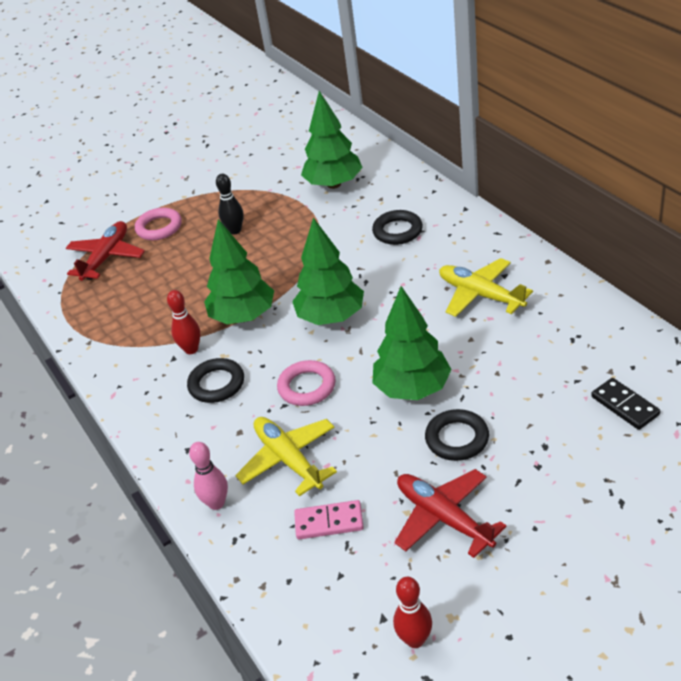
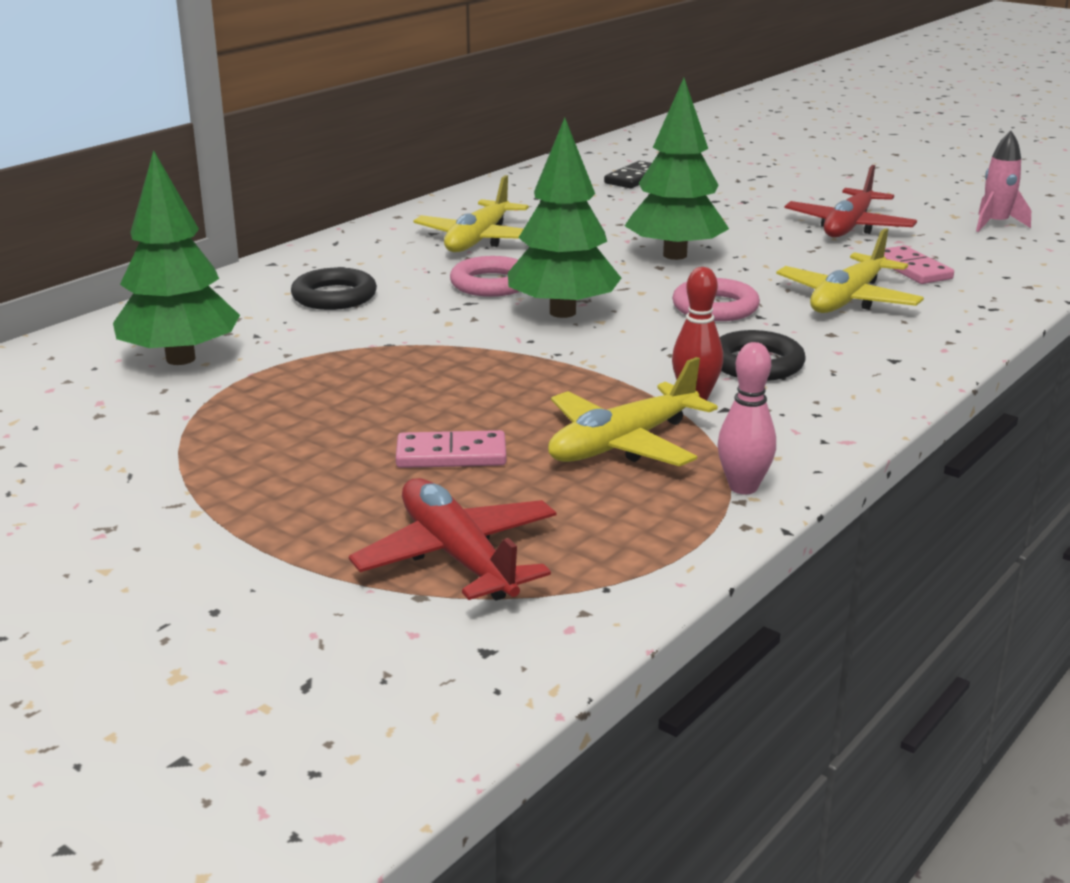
camera: 115 degrees left, 15 degrees down
red plane [66,221,145,281] -> red plane turned 60 degrees clockwise [349,478,556,601]
pink ring [135,208,182,240] -> pink ring moved to [450,256,520,297]
pink bowling pin [189,442,228,510] -> pink bowling pin moved to [718,342,776,494]
green tree [204,219,274,324] -> none
black bowling pin [216,174,244,234] -> none
red bowling pin [393,577,432,648] -> pink rocket [976,131,1031,232]
black ring [425,409,489,461] -> none
none -> pink domino [396,430,506,468]
none -> yellow plane [548,357,718,467]

